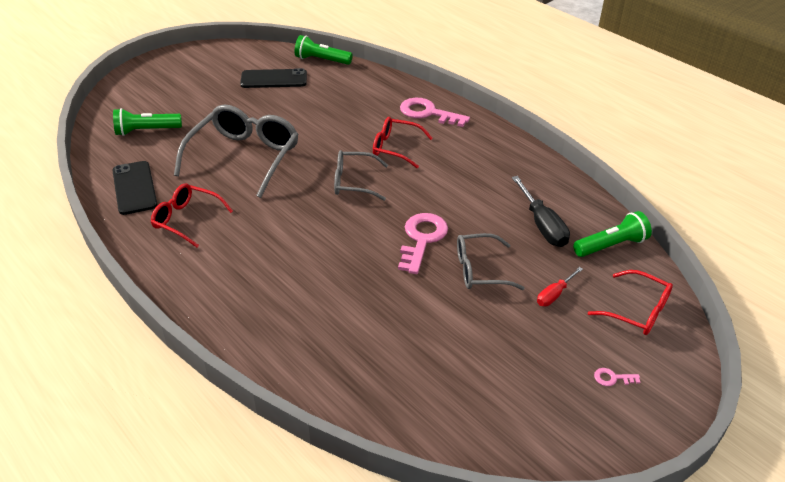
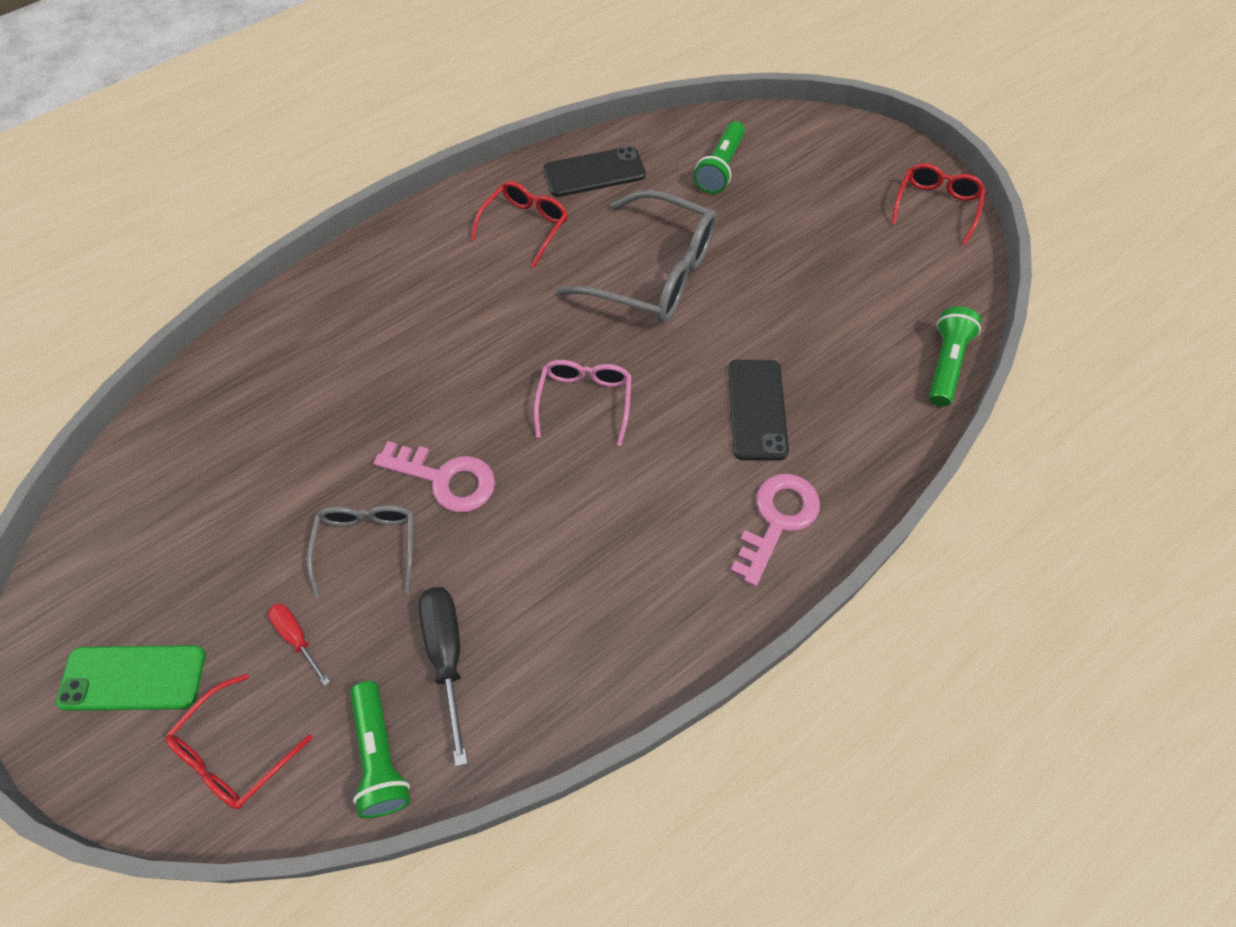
camera: 95 degrees right, 20 degrees up
green flashlight [113,108,182,136] -> green flashlight turned 150 degrees counterclockwise [694,121,745,194]
black phone [240,68,307,88] -> black phone moved to [728,360,789,461]
grey glasses [334,150,388,201] -> pink glasses [534,360,632,446]
red glasses [373,117,432,168] -> red glasses moved to [891,163,985,245]
black screwdriver [512,176,570,247] -> black screwdriver turned 90 degrees clockwise [419,587,468,767]
pink key [594,368,640,386] -> green phone [56,645,206,711]

